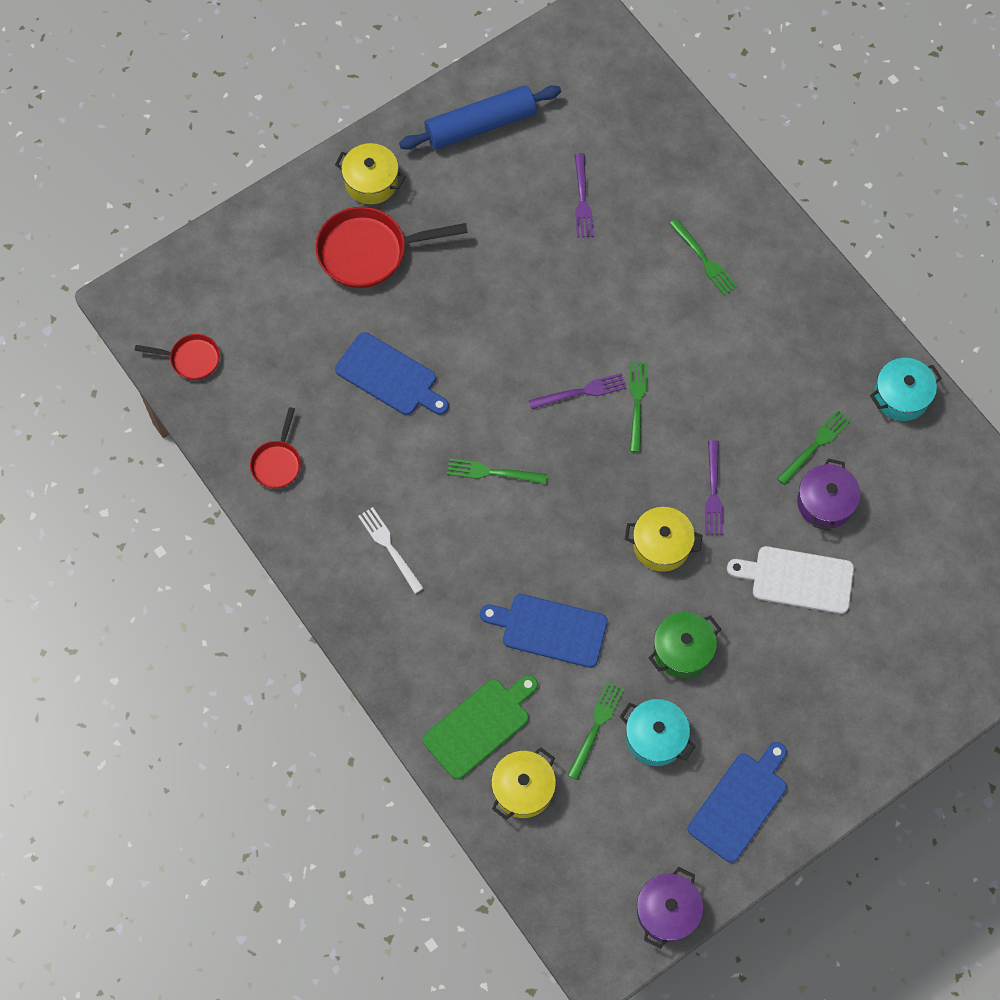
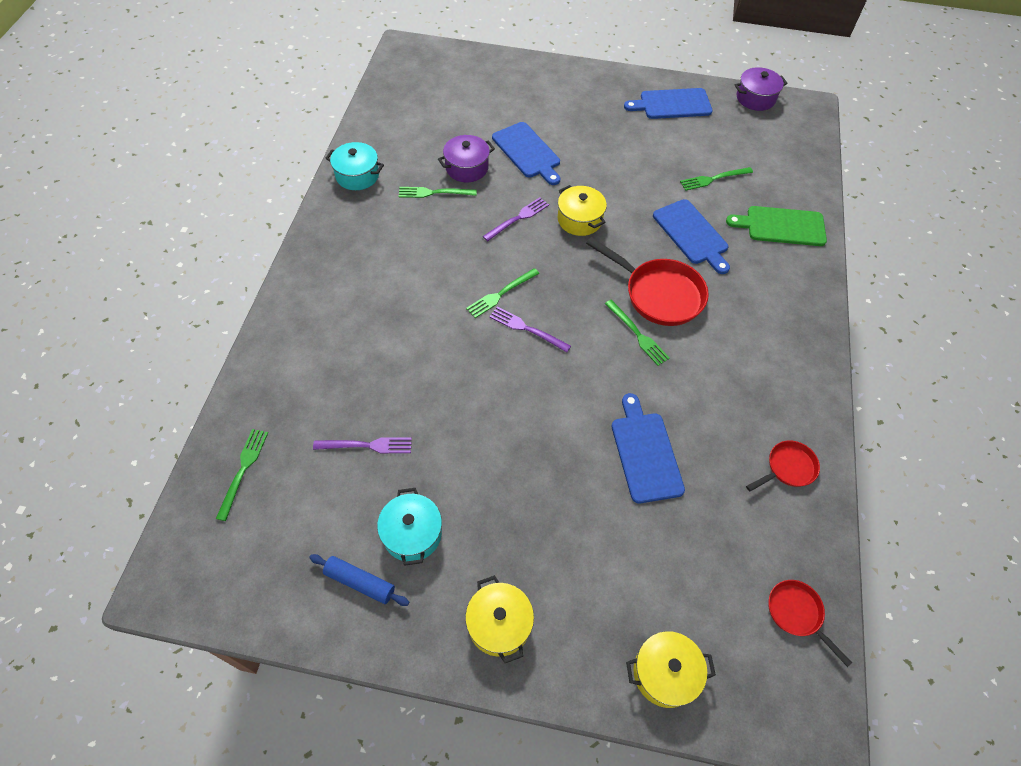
camera: 135 degrees left, 10 degrees down
red pan [315,207,468,288] -> red pan moved to [586,237,709,326]
white fork [358,507,424,594] -> none
blue rolling pin [399,85,561,150] -> blue rolling pin [309,554,409,606], size x0.56
yellow pot [491,747,556,820] -> yellow pot moved to [626,631,716,708]
purple fork [575,153,594,238] -> purple fork turned 45 degrees clockwise [313,437,412,453]
turquoise pot [620,699,696,766] -> turquoise pot moved to [377,488,442,566]
green pot [649,612,721,678] -> none
green fork [670,219,737,295] -> green fork moved to [216,429,268,521]
white cutting board [727,546,854,614] -> blue cutting board [492,122,560,185]

